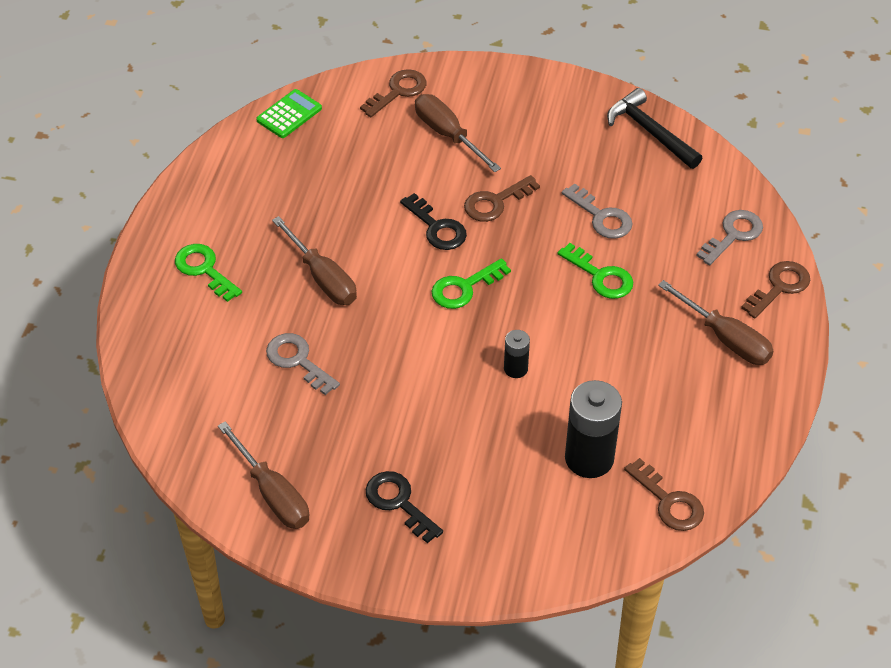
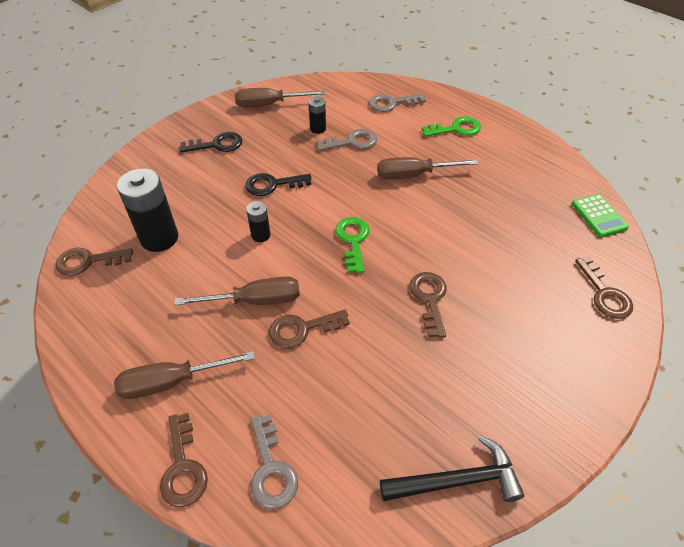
camera: 120 degrees right, 0 degrees up
black key [400,193,467,250] -> black key moved to [245,173,312,196]
brown screwdriver [415,94,501,172] -> brown screwdriver moved to [175,276,300,305]
green key [557,243,633,299] -> brown key [269,309,350,348]
grey key [562,183,632,239] -> grey key moved to [369,93,426,112]
none -> black battery [309,96,326,134]

